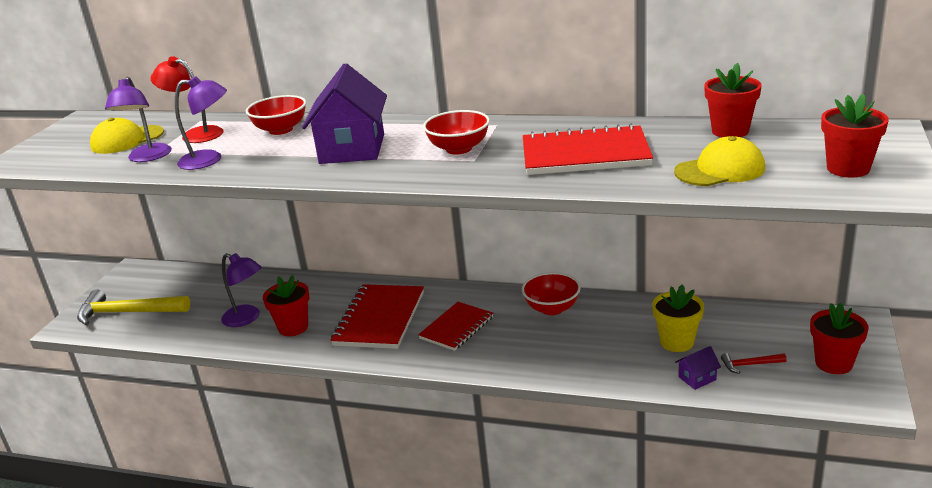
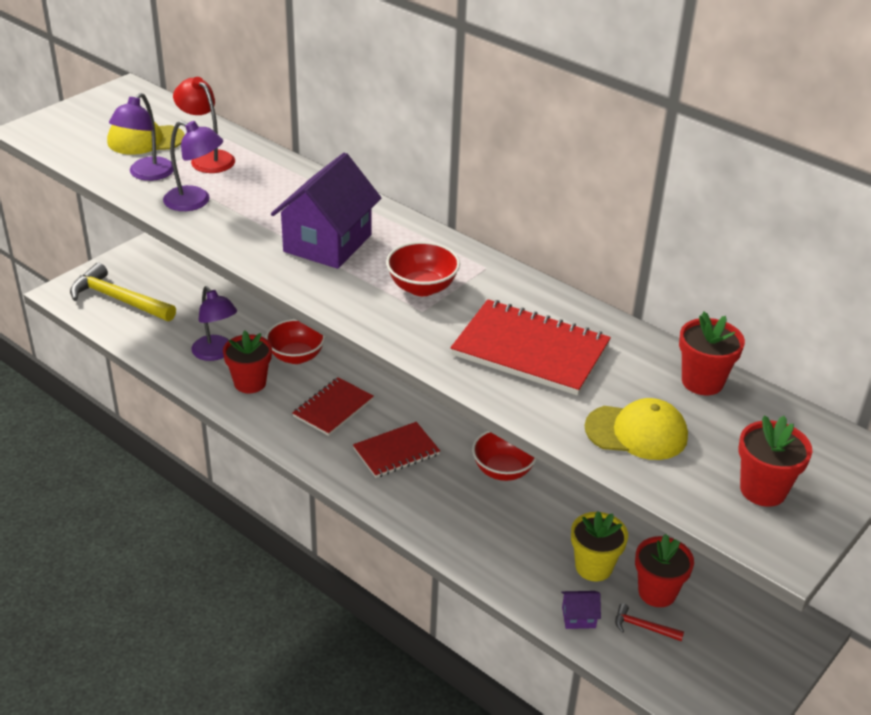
camera: 20 degrees right, 10 degrees up
red bowl [246,95,306,135] -> red bowl moved to [265,319,325,364]
red notebook [331,284,424,349] -> red notebook [292,377,374,436], size x0.65
red flower pot [810,303,868,374] -> red flower pot moved to [635,534,694,607]

